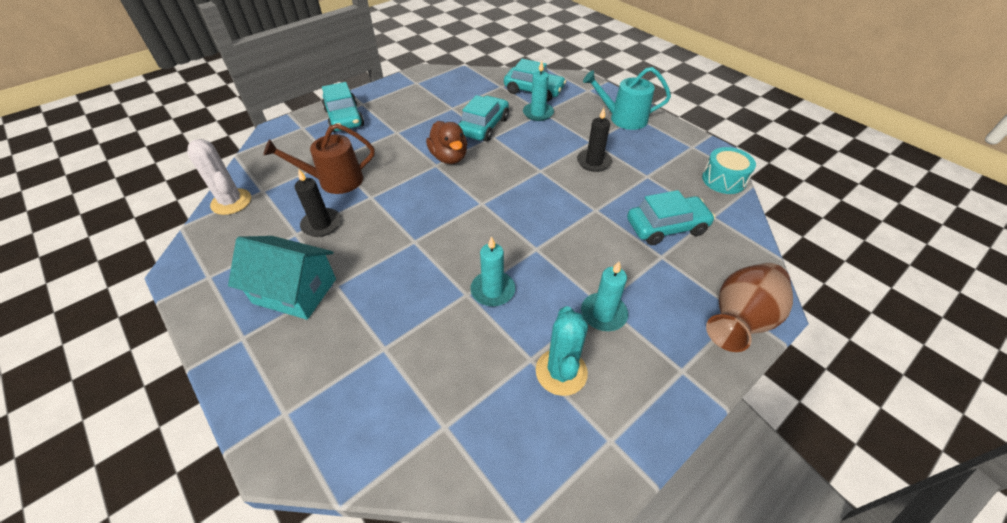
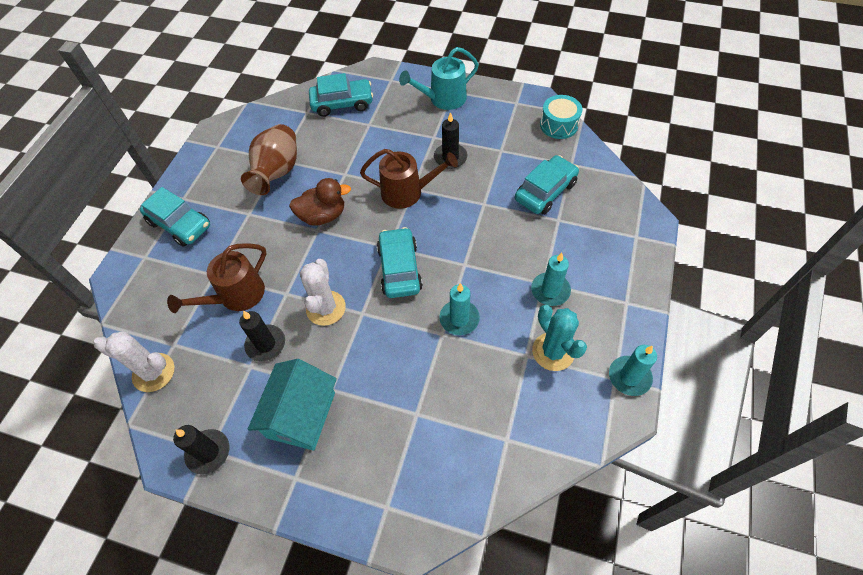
camera: 30 degrees left, 10 degrees up
turquoise house [228,236,336,320] -> turquoise house turned 60 degrees counterclockwise [248,359,337,451]
brown duck [426,121,467,164] -> brown duck turned 45 degrees counterclockwise [289,178,351,226]
turquoise car [458,95,509,142] -> turquoise car moved to [377,227,423,298]
turquoise candle [523,60,554,121] -> turquoise candle moved to [609,345,657,396]
brown vase [706,263,793,352] -> brown vase moved to [241,124,297,195]
none -> black candle [173,425,229,474]
none -> white cactus [300,259,346,326]
none -> brown watering can [360,149,458,209]

